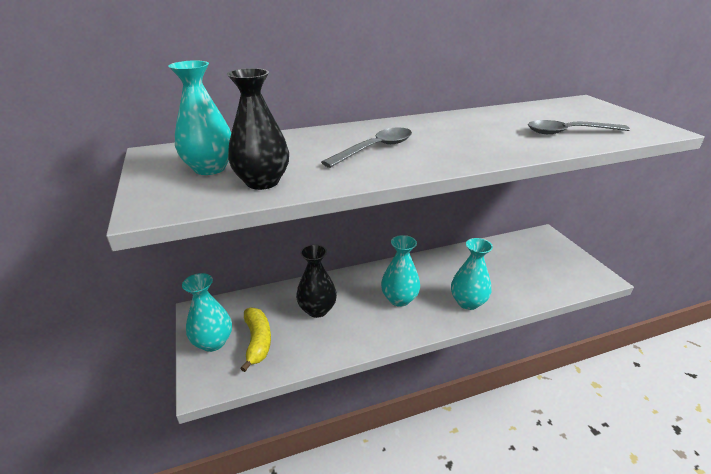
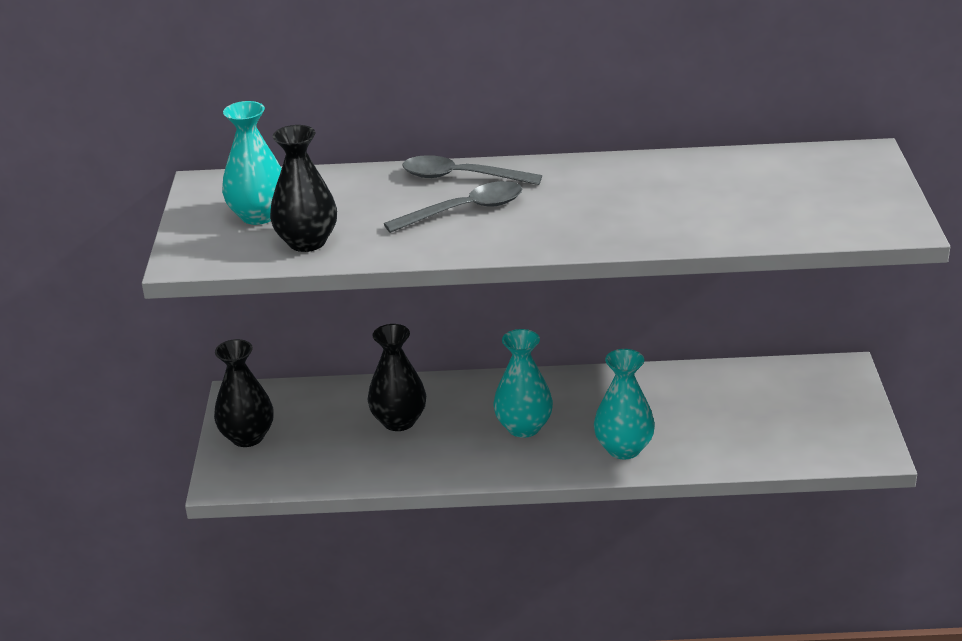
camera: 20 degrees right, 0 degrees up
turquoise vase [182,273,232,352] -> black vase [214,339,274,447]
yellow banana [240,308,271,372] -> none
grey spoon [528,120,630,134] -> grey spoon moved to [402,155,542,185]

